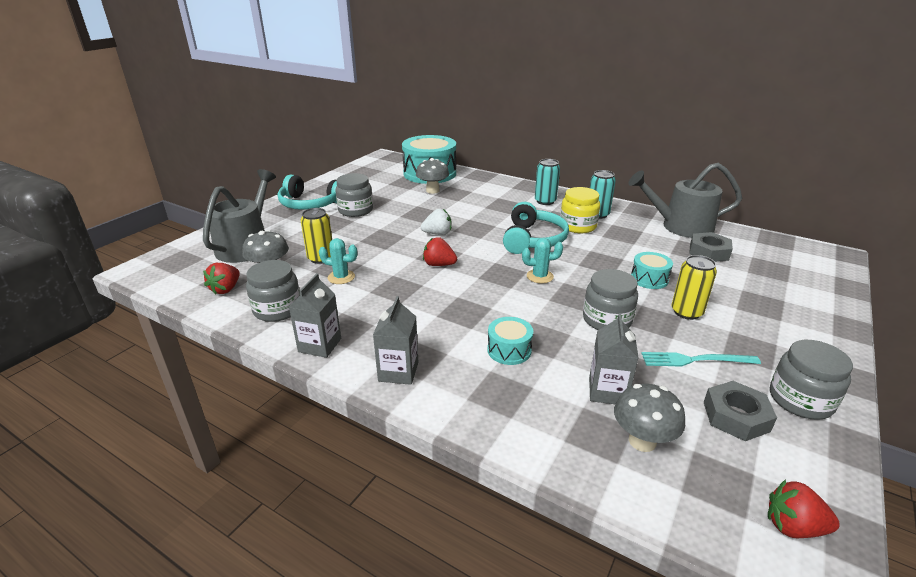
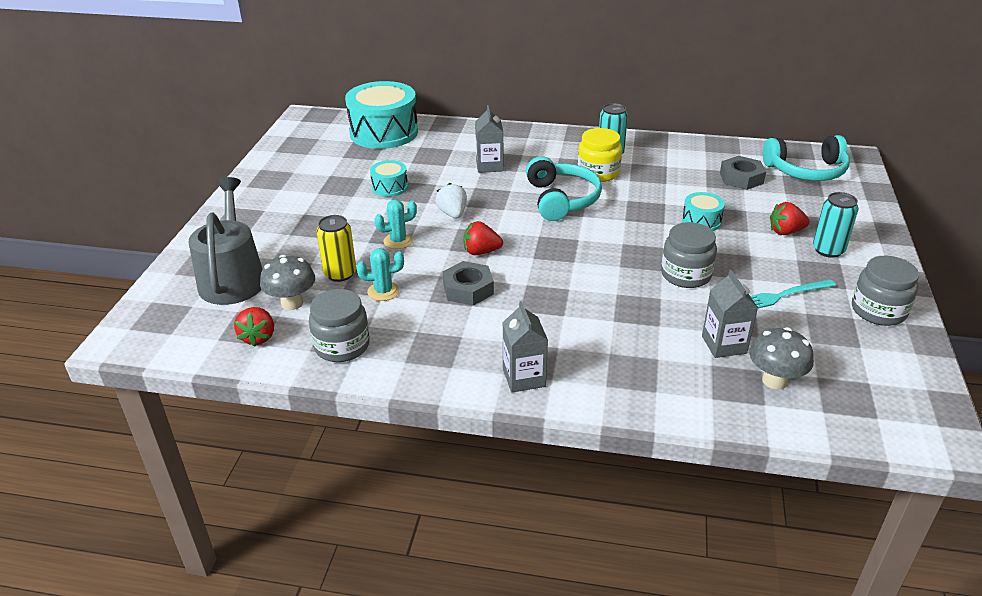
camera: 20 degrees left, 5 degrees up
turquoise headphones [278,175,337,210] -> turquoise headphones moved to [763,135,850,181]
grey carton [289,273,341,358] -> grey carton moved to [475,105,503,173]
grey jar [335,173,373,217] -> none
grey mushroom [416,158,449,194] -> none
white strawberry [421,209,452,235] -> white strawberry turned 75 degrees counterclockwise [435,183,467,218]
turquoise drum [487,317,533,365] -> turquoise drum moved to [370,160,408,197]
turquoise cactus [522,238,563,283] -> turquoise cactus moved to [374,200,417,249]
turquoise can [535,159,560,205] -> turquoise can moved to [813,192,858,258]
grey watering can [628,163,742,238] -> none
yellow can [672,255,717,320] -> none
grey nut [704,381,777,441] -> grey nut moved to [443,261,494,306]
red strawberry [768,479,840,538] -> red strawberry moved to [770,202,810,235]

